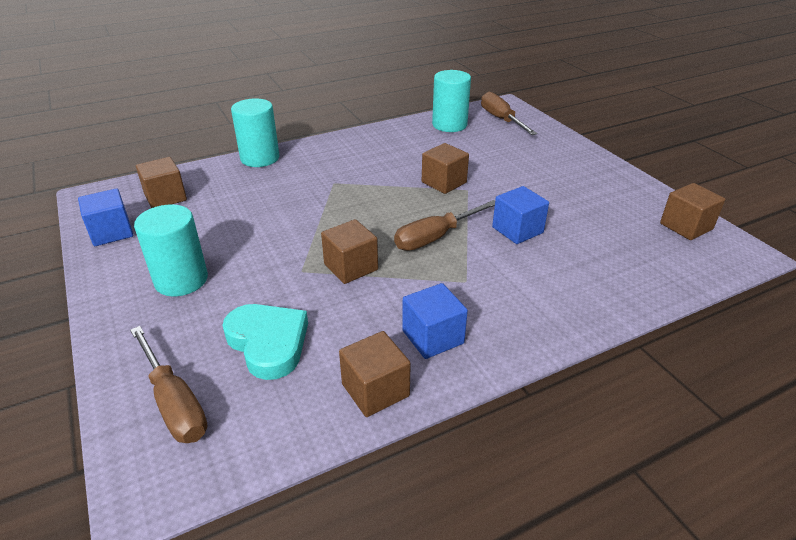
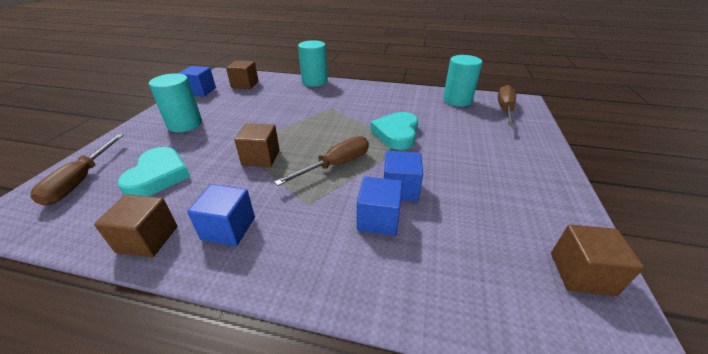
camera: 40 degrees right, 0 degrees up
brown screwdriver [394,200,495,251] -> brown screwdriver turned 135 degrees clockwise [274,136,369,186]
brown cube [422,143,469,194] -> turquoise heart [370,112,418,150]
none -> blue cube [357,176,403,236]

